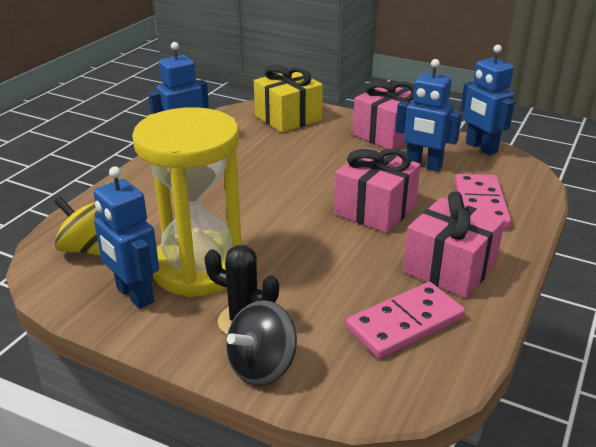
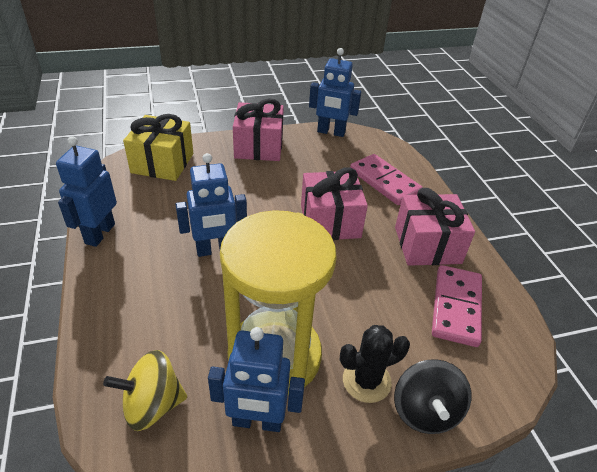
camera: 45 degrees left, 10 degrees up
blue robot [395,59,462,172] -> blue robot moved to [175,153,247,257]

